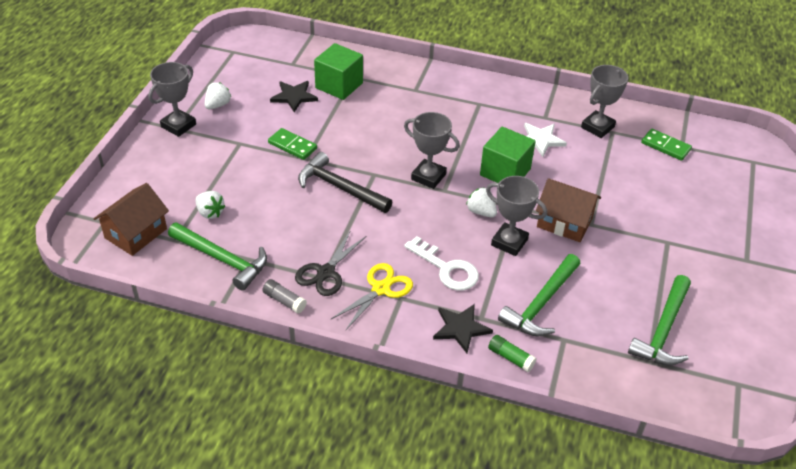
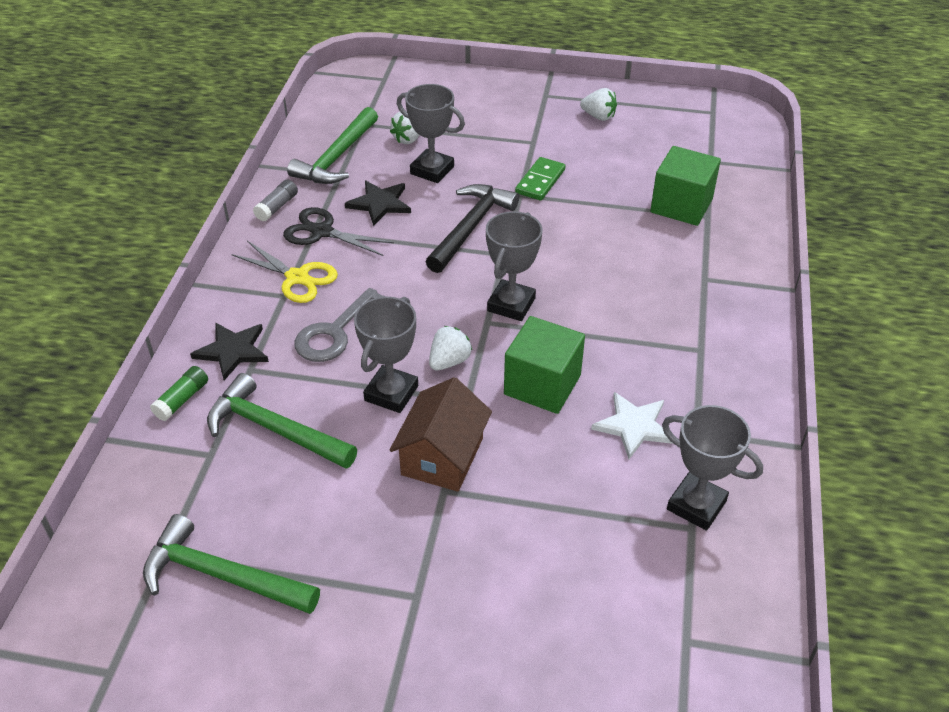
camera: 85 degrees right, 0 degrees up
brown house [93,183,169,256] -> none
grey trophy [148,62,196,137] -> grey trophy moved to [397,84,465,183]
black star [270,81,318,112] -> black star moved to [345,180,411,226]
white key [404,236,479,290] -> grey key [294,288,385,362]
green domino [641,129,692,161] -> none

